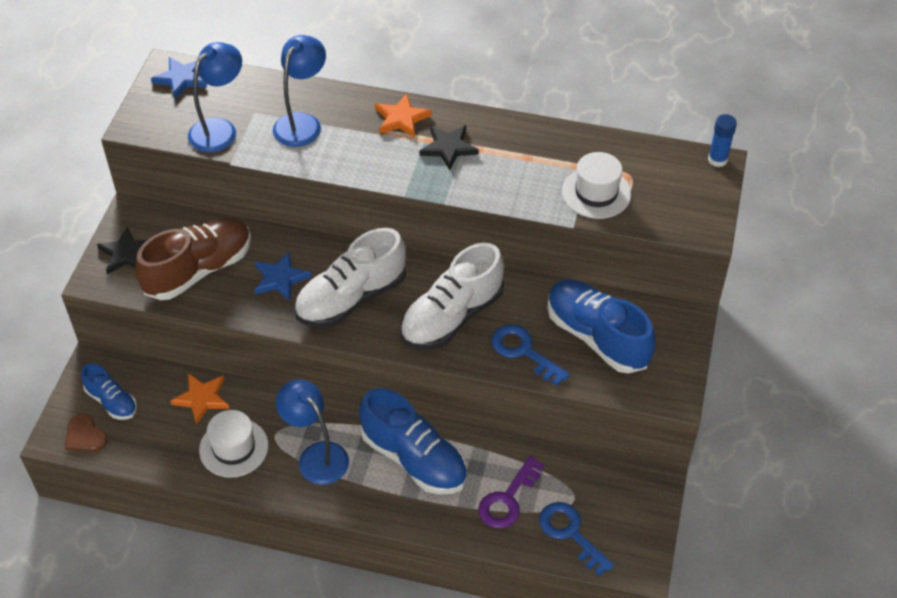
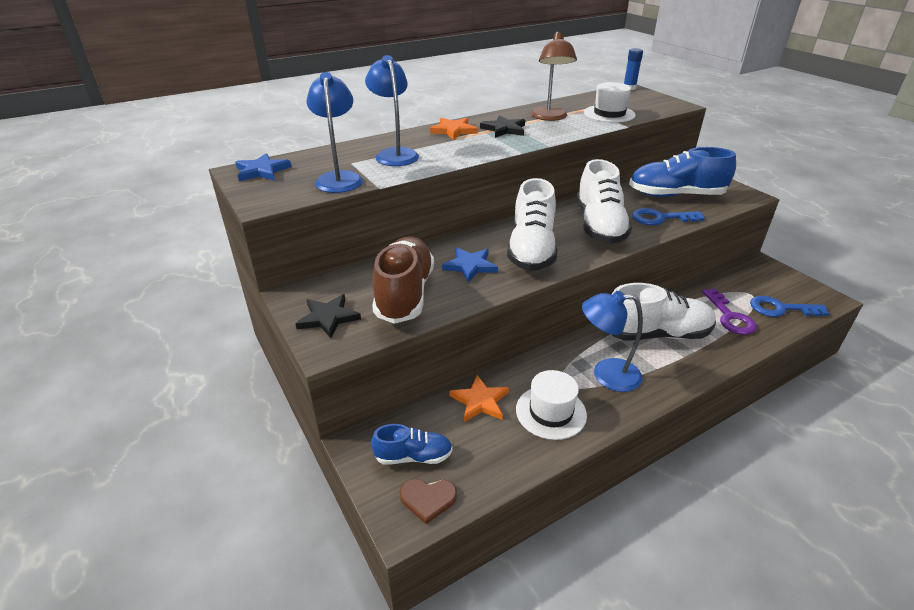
camera: 45 degrees left, 15 degrees down
blue shoe [359,388,467,494] -> white shoe [611,283,716,341]
none -> brown lamp [531,31,577,121]

